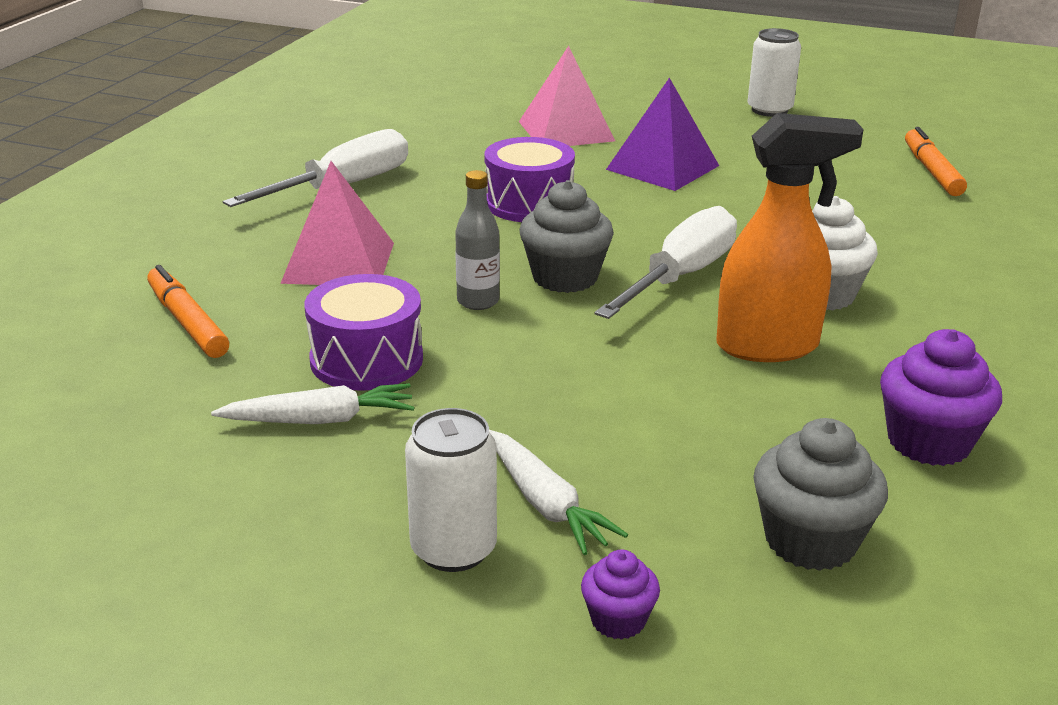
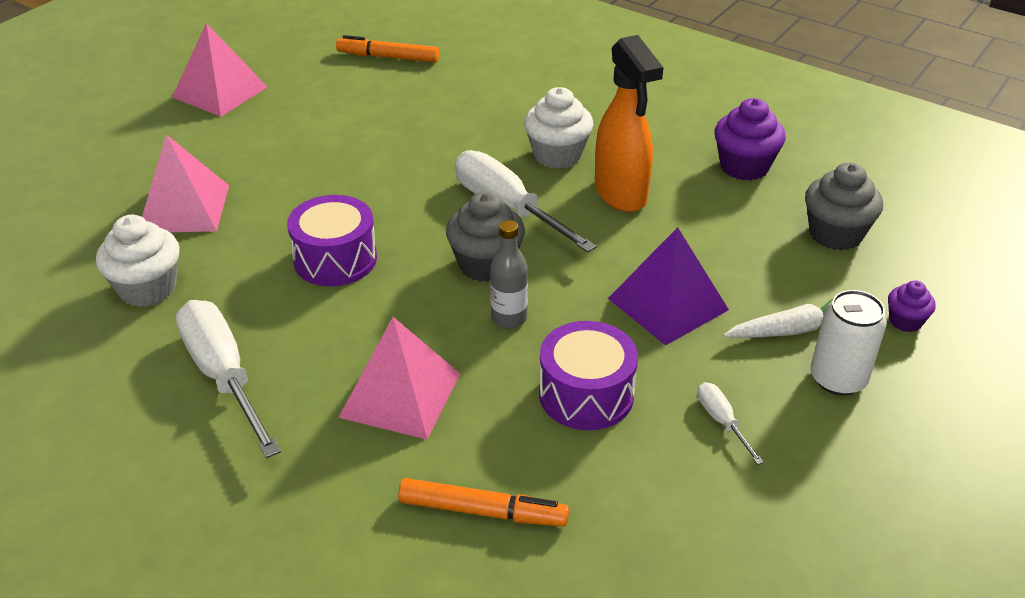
camera: 75 degrees left, 10 degrees up
orange marker [147,265,229,358] -> orange marker turned 150 degrees counterclockwise [398,478,569,527]
white carrot [211,383,414,424] -> none
purple pyramid [606,78,719,191] -> purple pyramid moved to [608,227,729,345]
orange spray bottle [716,113,864,362] -> orange spray bottle turned 150 degrees clockwise [595,35,663,212]
white can [747,28,801,117] -> pink pyramid [172,23,267,117]
none -> white cupcake [96,215,180,307]
none -> white screwdriver [697,382,764,465]

